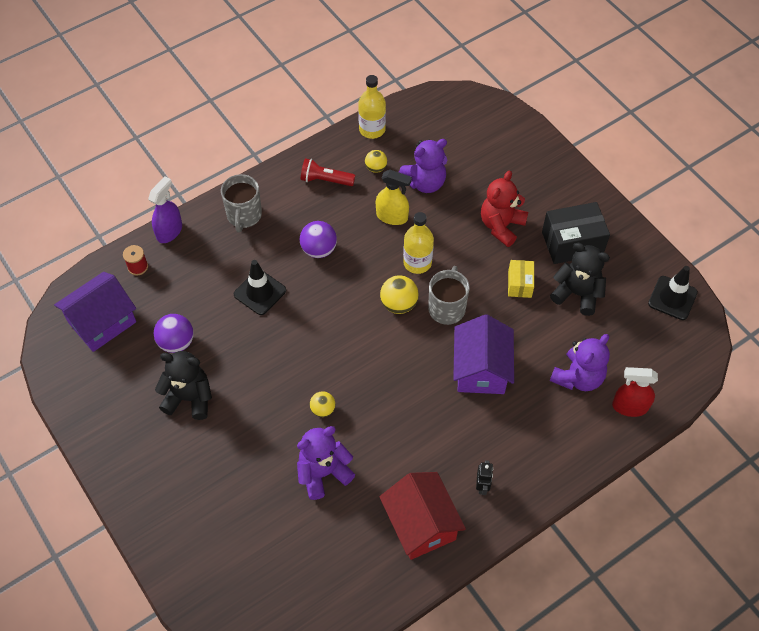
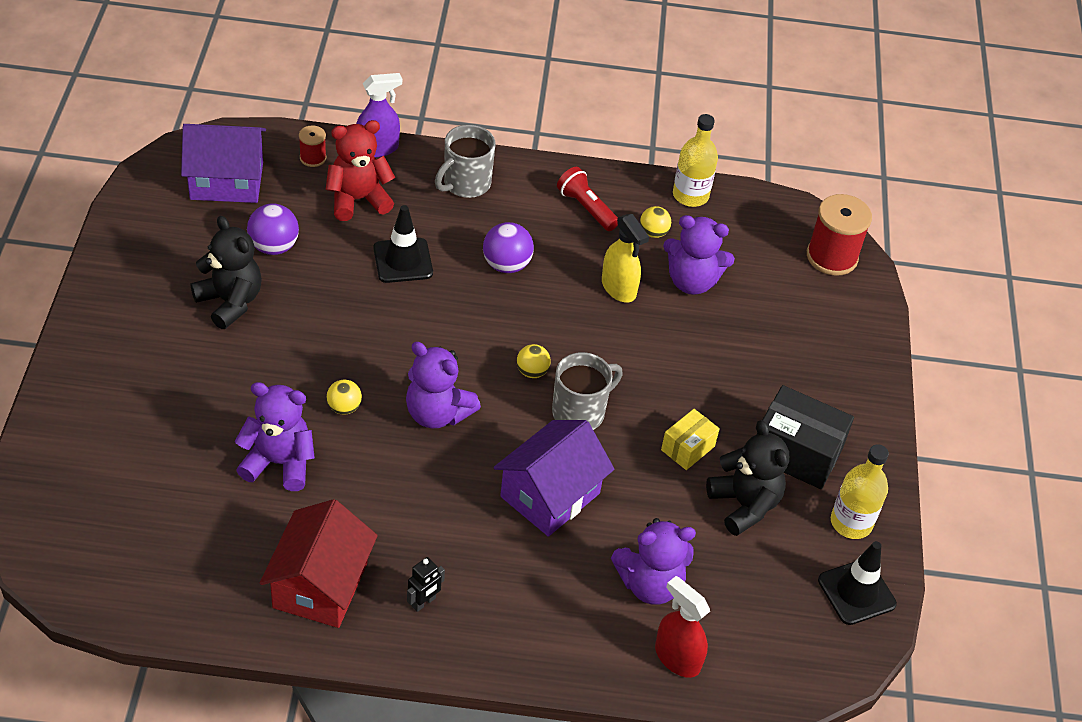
camera: 35 degrees right, 10 degrees down
yellow ball [380,275,419,314] -> yellow ball [517,344,551,378], size x0.64
yellow bottle [403,212,434,274] -> yellow bottle moved to [831,444,889,539]
red teddy bear [481,171,528,247] -> red teddy bear moved to [326,120,396,221]
none -> purple teddy bear [406,342,481,429]
none -> red spool [807,194,872,276]

